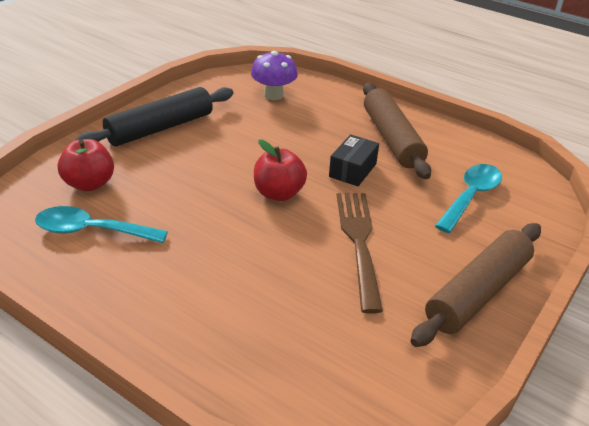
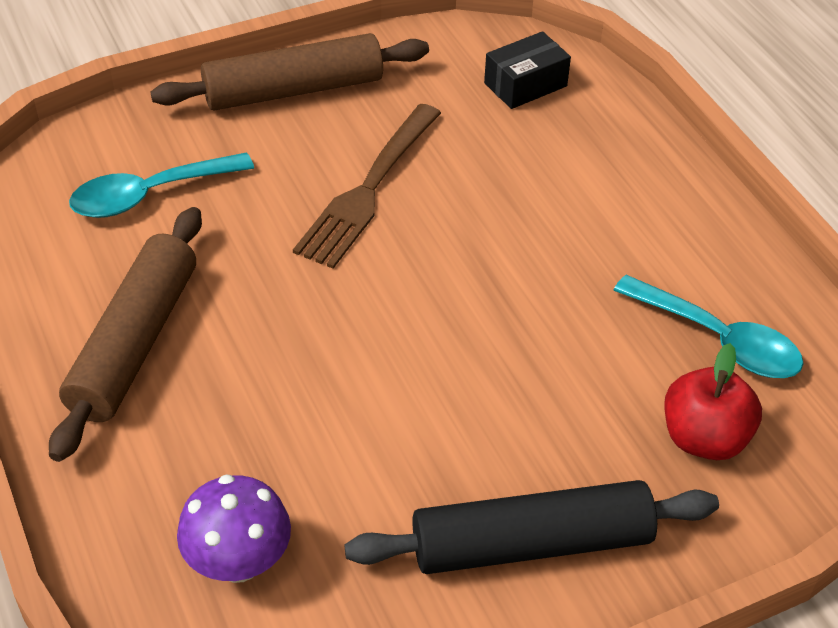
camera: 150 degrees left, 10 degrees up
red apple [254,139,307,201] -> none
black box [329,134,379,186] -> black box moved to [484,31,571,109]

